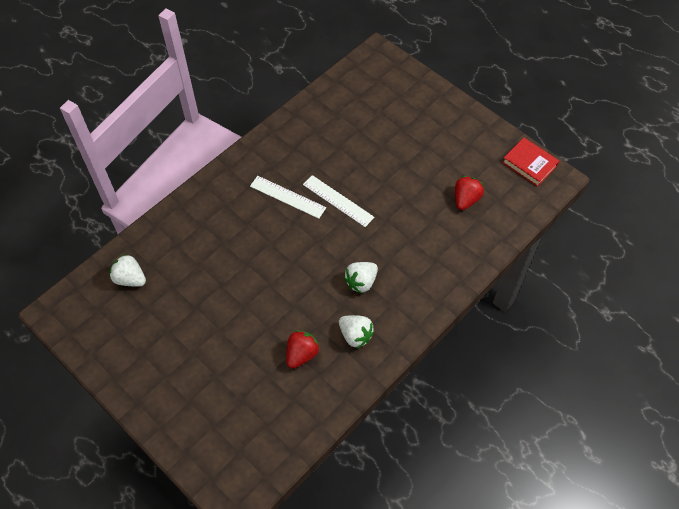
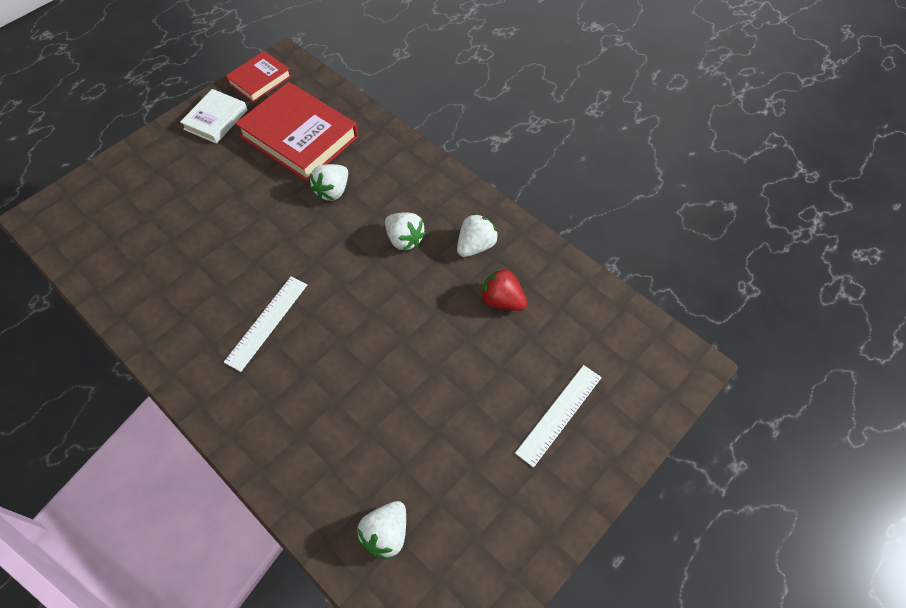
camera: 90 degrees left, 0 degrees up
white ruler [303,175,374,227] -> white ruler moved to [515,365,602,468]
red strawberry [455,176,484,210] -> red book [235,82,358,182]
none -> white book [180,89,248,144]
none -> white strawberry [310,164,348,201]

